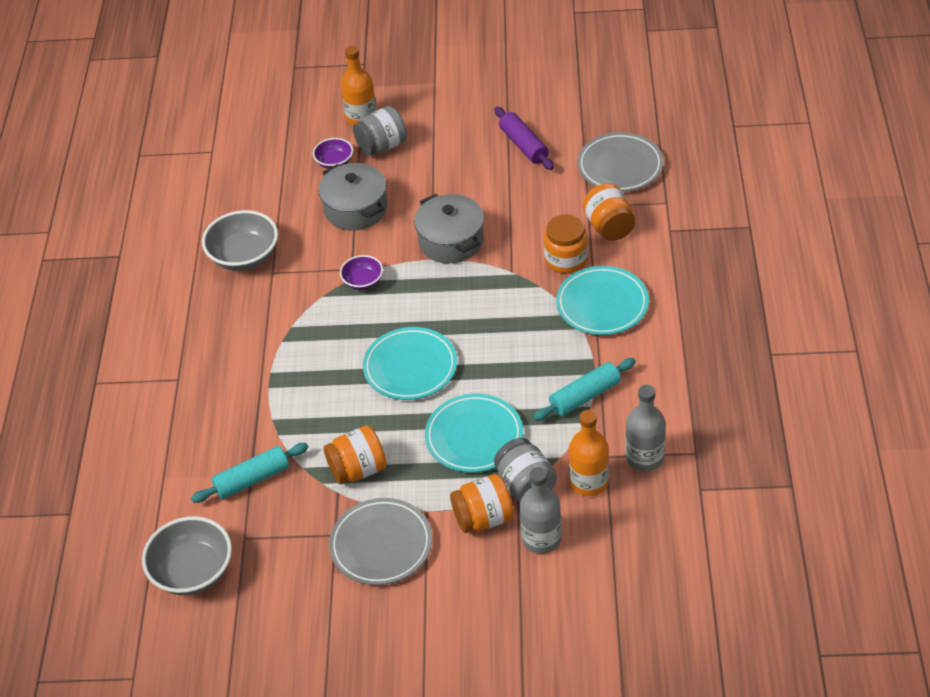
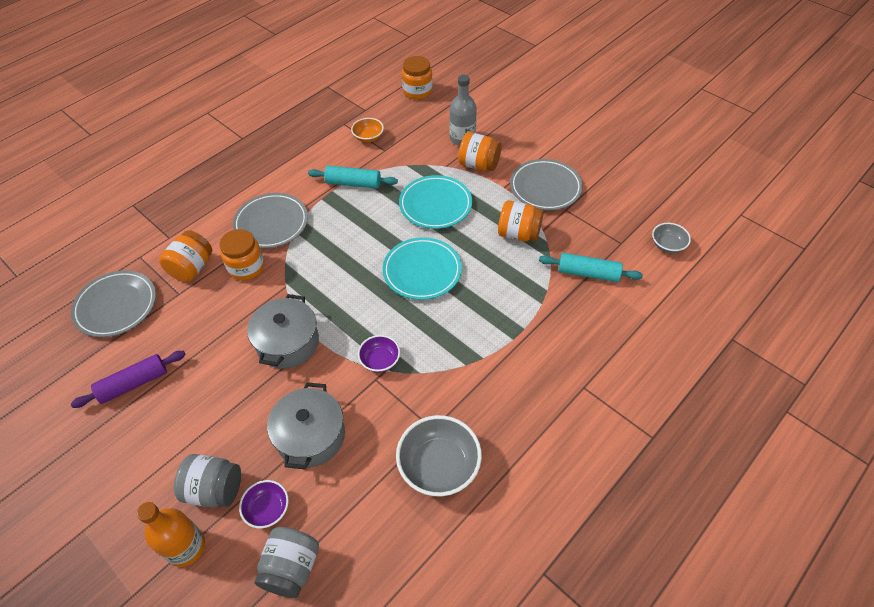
camera: 140 degrees left, 5 degrees up
grey bowl [142,516,232,595] -> grey bowl [652,223,691,253], size x0.56
purple rolling pin [494,107,554,170] -> purple rolling pin turned 45 degrees clockwise [71,351,186,408]
grey jar [494,438,557,503] -> grey jar moved to [255,527,319,598]
turquoise plate [556,266,649,335] -> grey plate [233,193,308,248]
orange bottle [569,410,609,496] -> none
grey bottle [625,385,666,471] -> orange bowl [351,118,384,142]
none -> orange jar [402,56,433,100]

